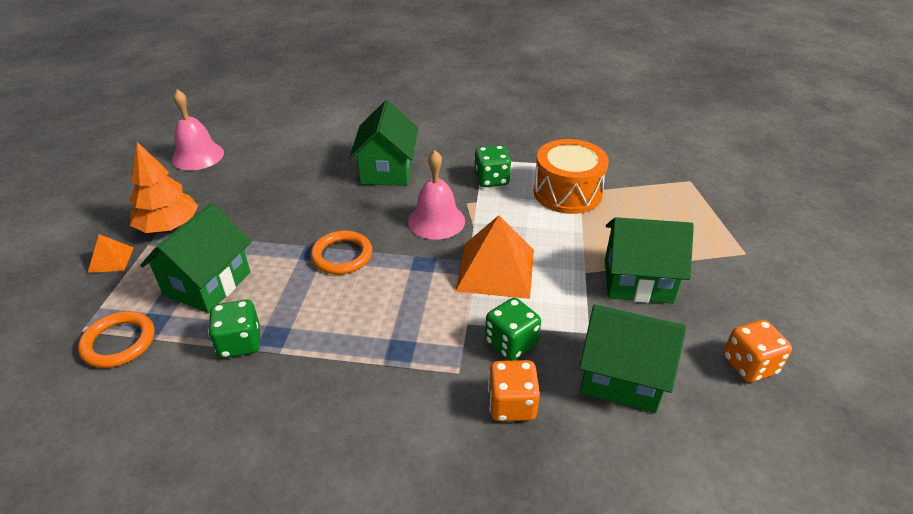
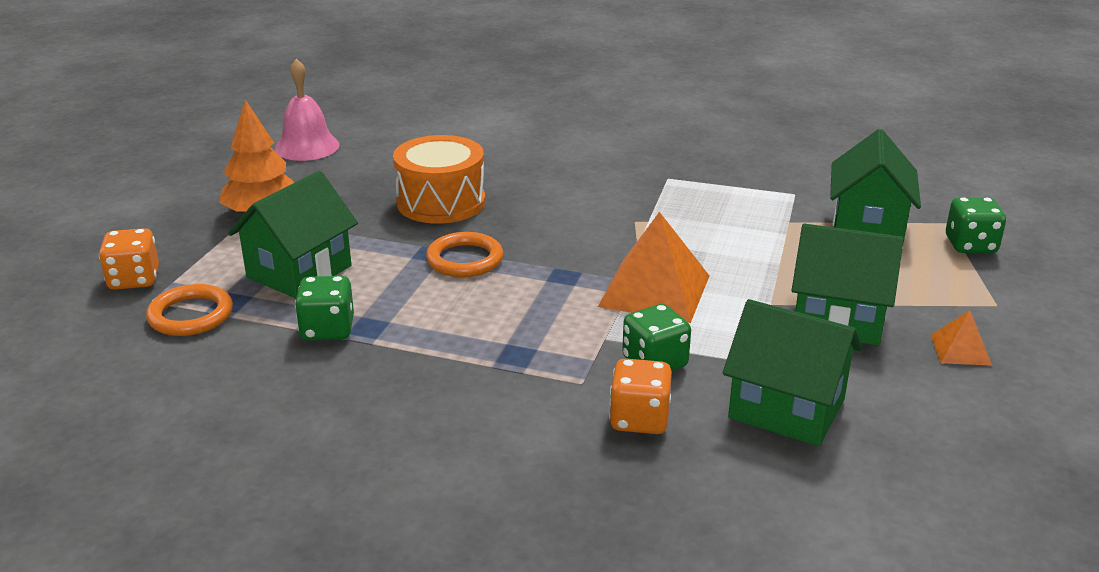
camera: 10 degrees right, 10 degrees down
orange pyramid [88,234,134,273] -> orange pyramid moved to [930,310,992,366]
green house [349,100,418,186] -> green house moved to [830,129,921,243]
pink bell [408,150,465,240] -> none
green dice [475,145,511,187] -> green dice moved to [946,197,1006,253]
orange drum [533,139,609,214] -> orange drum moved to [393,135,485,224]
orange dice [723,320,792,382] -> orange dice moved to [99,228,159,290]

